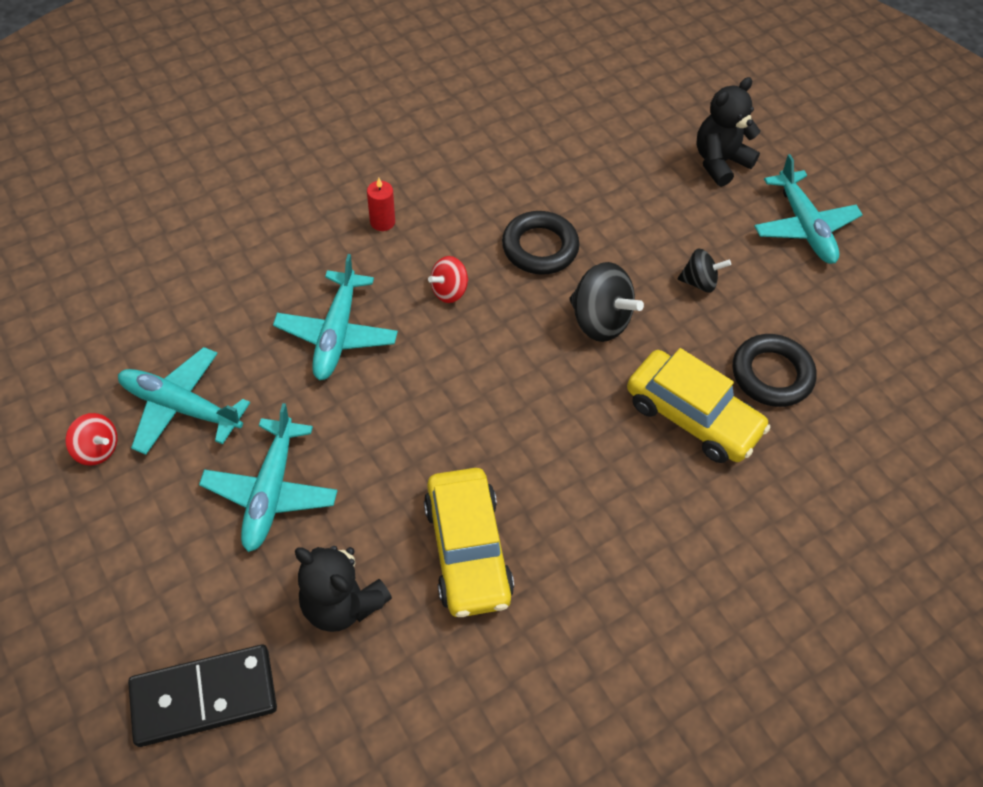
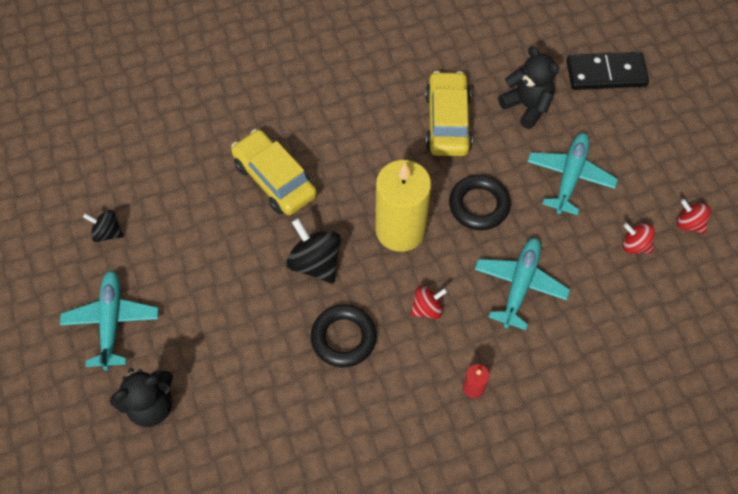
camera: 165 degrees left, 5 degrees up
turquoise plane [118,347,250,455] -> red spinning top [623,223,655,253]
black spinning top [678,248,731,293] -> black spinning top moved to [83,210,124,242]
black ring [733,334,817,407] -> black ring moved to [449,175,511,230]
none -> yellow candle [375,160,431,252]

